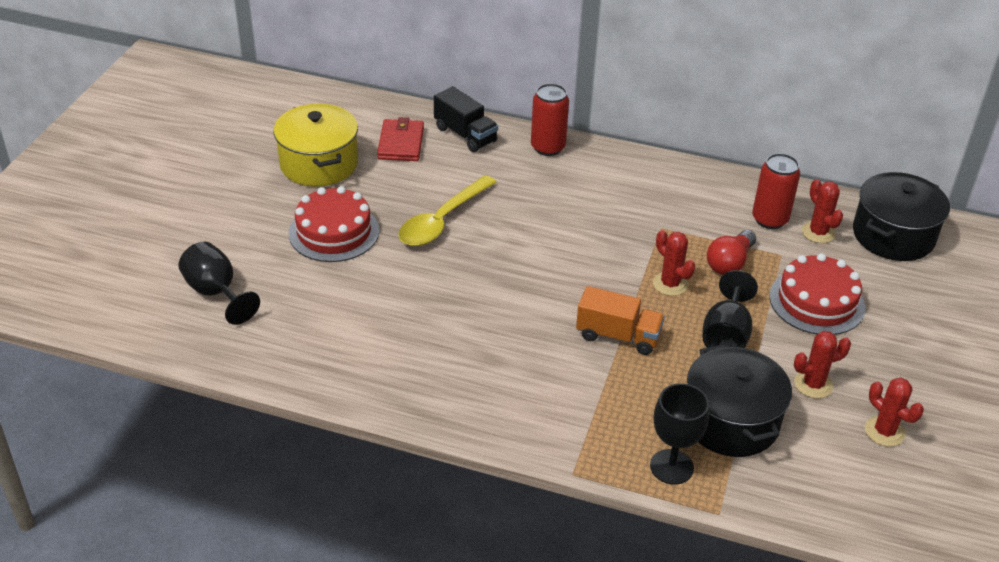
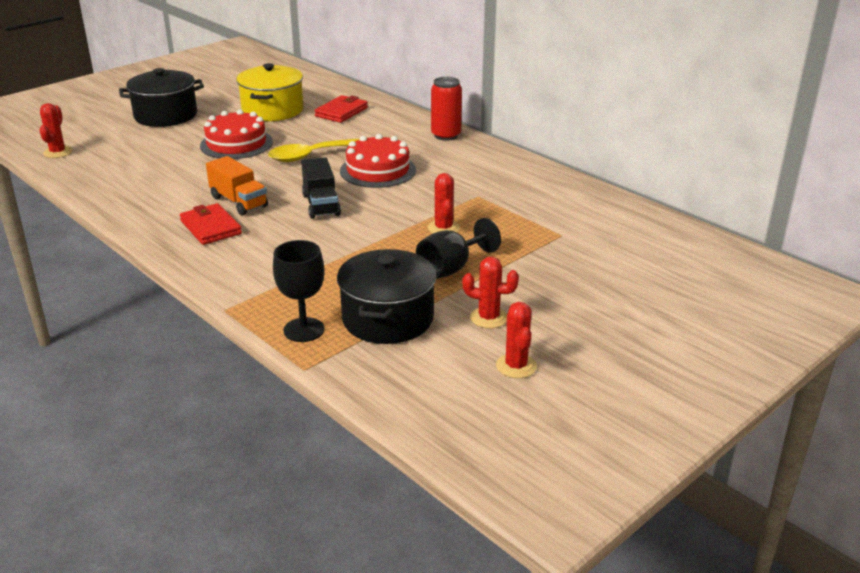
camera: 30 degrees right, 10 degrees down
black goblet [178,242,260,325] -> none
black truck [434,86,498,152] -> black truck moved to [301,157,341,219]
orange truck [576,286,665,355] -> orange truck moved to [206,156,268,215]
red light bulb [707,230,756,275] -> none
red can [752,153,800,229] -> none
red cake [769,253,865,335] -> red cake moved to [340,134,416,188]
red cactus [802,179,843,243] -> red cactus moved to [39,103,72,158]
black pot [853,172,950,261] -> black pot moved to [119,68,204,127]
none -> red wallet [180,203,242,245]

